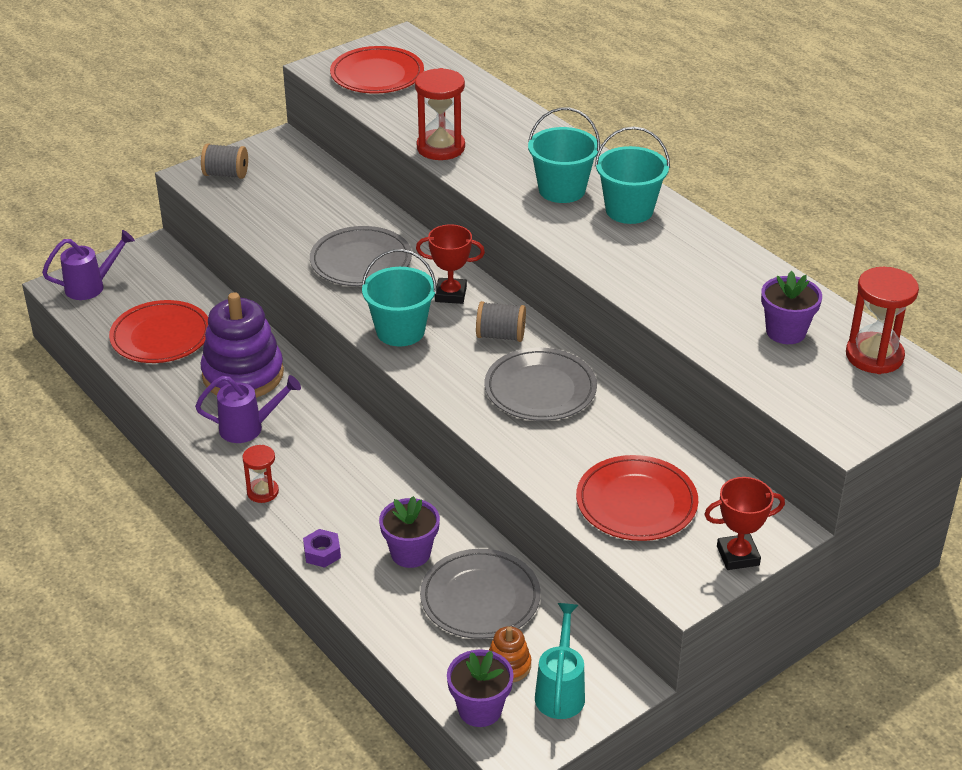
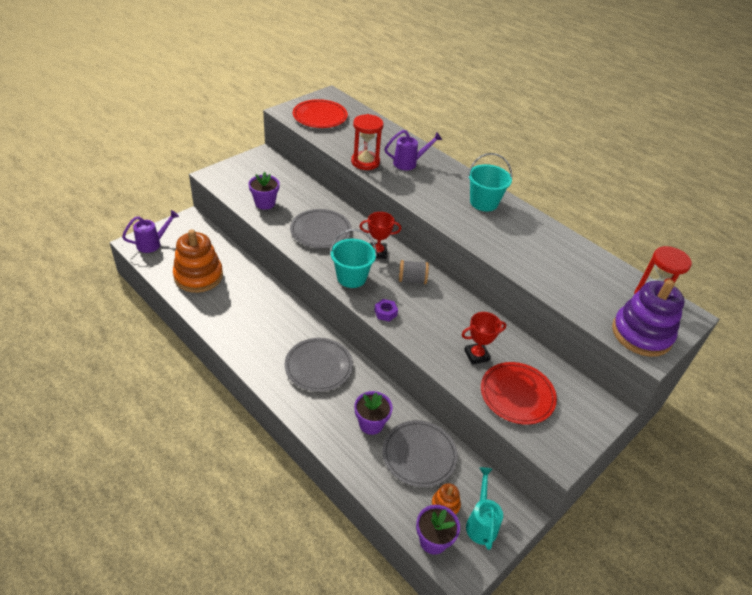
camera: 10 degrees left, 5 degrees up
red plate [109,300,208,363] -> orange stacking toy [173,229,223,293]
purple watering can [195,375,301,443] -> purple watering can moved to [385,130,442,170]
purple stacking toy [200,292,284,398] -> purple stacking toy moved to [612,279,685,357]
grey spool [201,143,248,179] -> none
red hourglass [242,445,279,503] -> none
purple nut [303,529,341,568] -> purple nut moved to [374,299,398,322]
grey plate [485,348,597,421] -> grey plate moved to [285,338,353,392]
turquoise bucket [528,108,600,203] -> none
red trophy [704,477,785,570] -> red trophy moved to [461,312,506,365]
purple flower pot [761,271,822,344] -> purple flower pot moved to [249,172,280,210]

